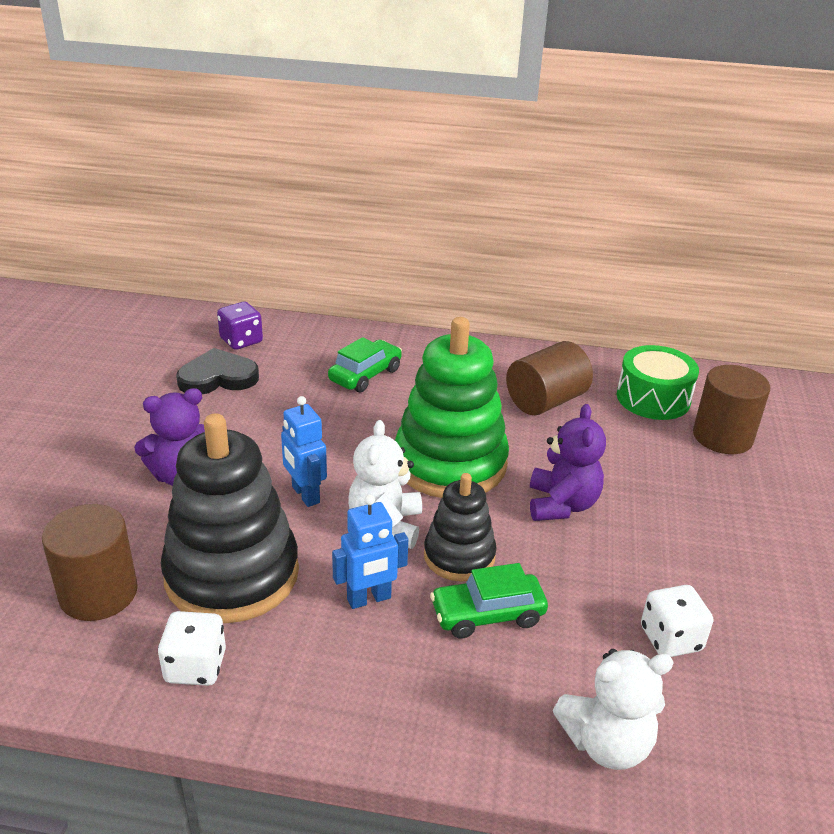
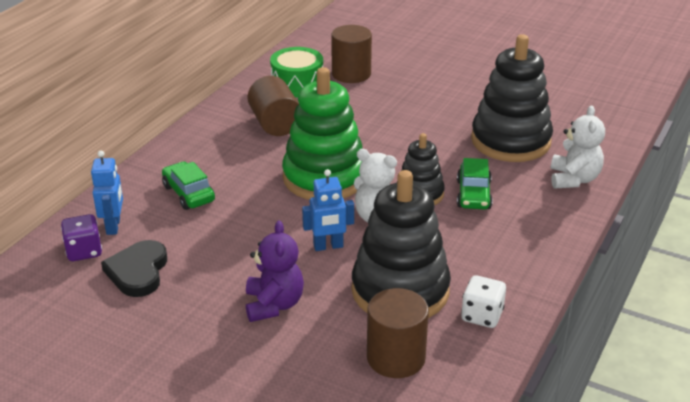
camera: 70 degrees left, 0 degrees up
blue robot [332,495,408,609] -> blue robot moved to [91,151,123,235]
purple teddy bear [530,404,606,521] -> none
white dice [641,585,713,657] -> black stacking toy [471,34,553,162]

